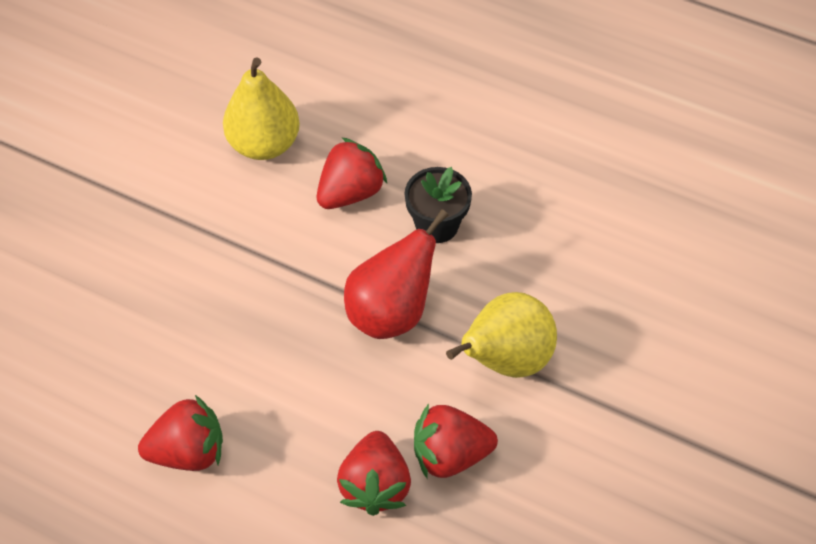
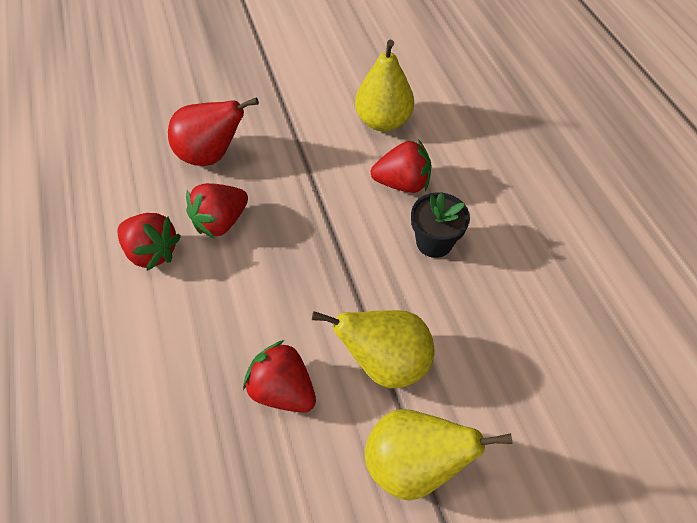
camera: 45 degrees right, 0 degrees up
red strawberry [337,431,411,516] -> red strawberry moved to [186,183,248,239]
red pear [344,209,448,339] -> red pear moved to [168,97,259,166]
none -> yellow pear [365,409,513,500]

